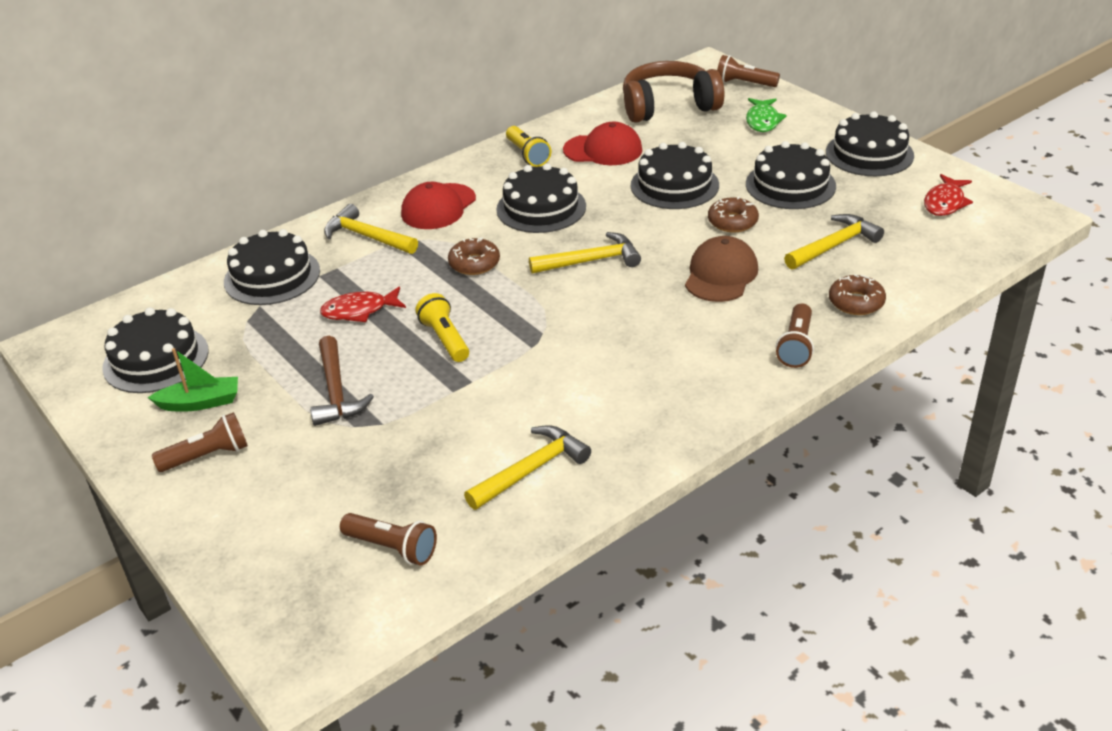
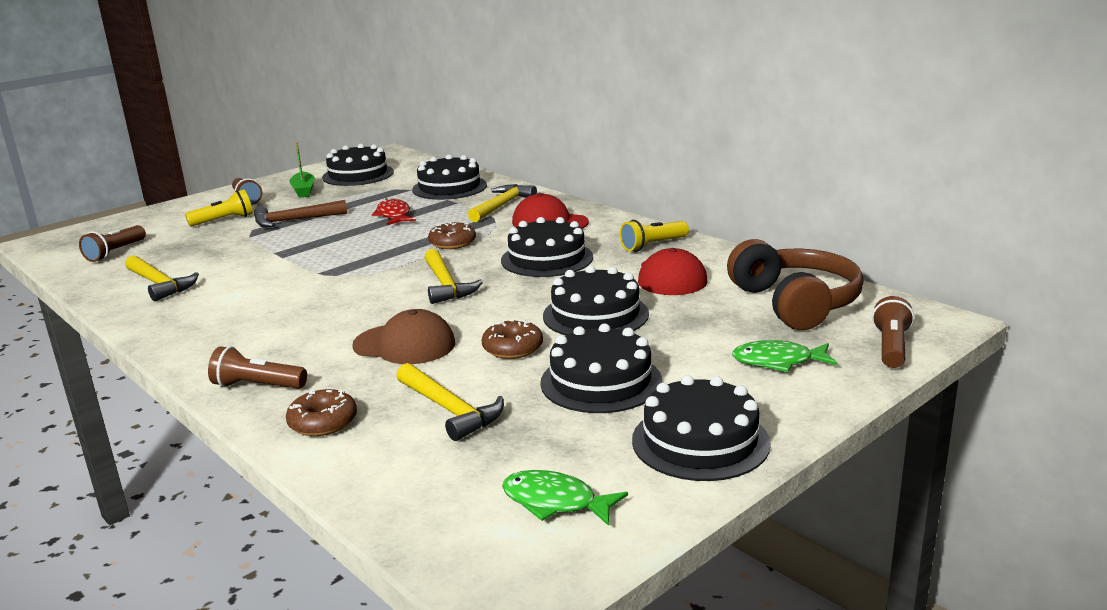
camera: 85 degrees right, 15 degrees down
yellow flashlight [415,293,469,362] -> yellow flashlight moved to [185,190,253,227]
red fish [924,174,973,216] -> green fish [502,470,628,526]

